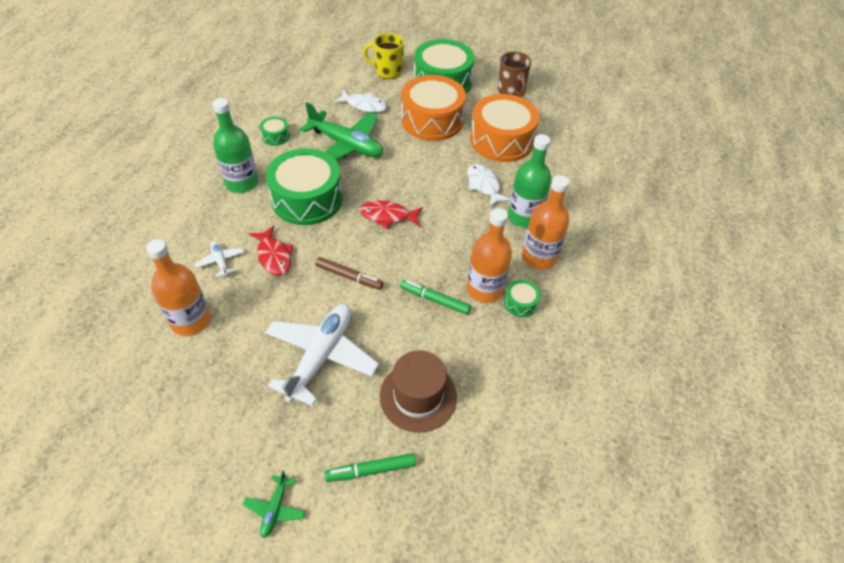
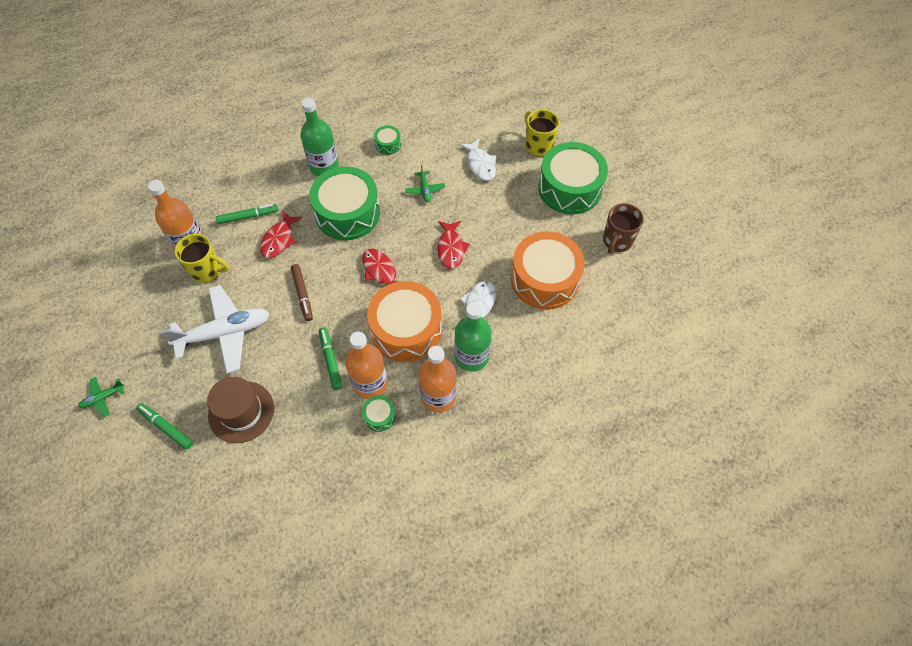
camera: 50 degrees right, 10 degrees up
white plane [195,241,244,278] -> green marker [216,204,279,224]
green plane [300,102,383,160] -> green plane [405,165,445,202], size x0.44
orange drum [401,75,466,141] -> orange drum moved to [367,281,442,362]
none -> yellow mug [175,234,229,283]
none -> red fish [437,221,470,269]

